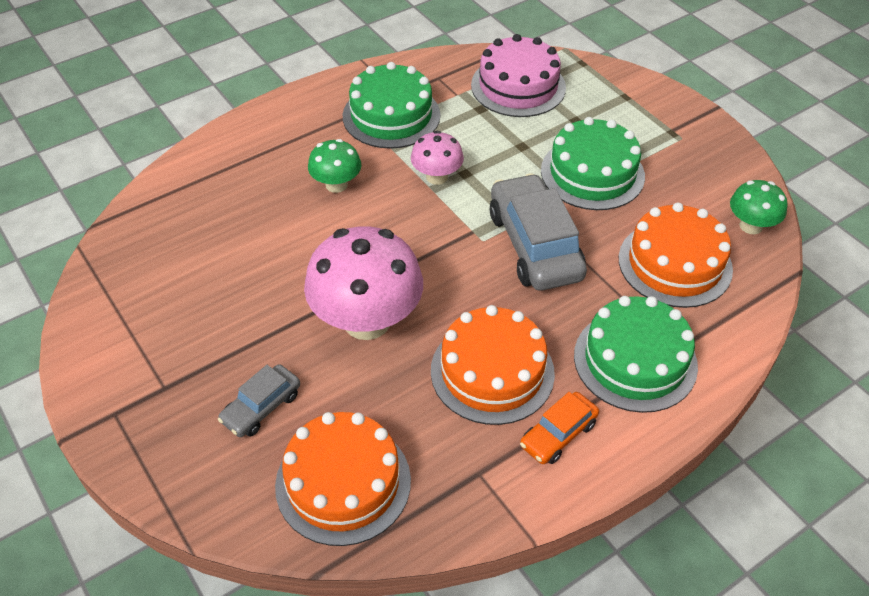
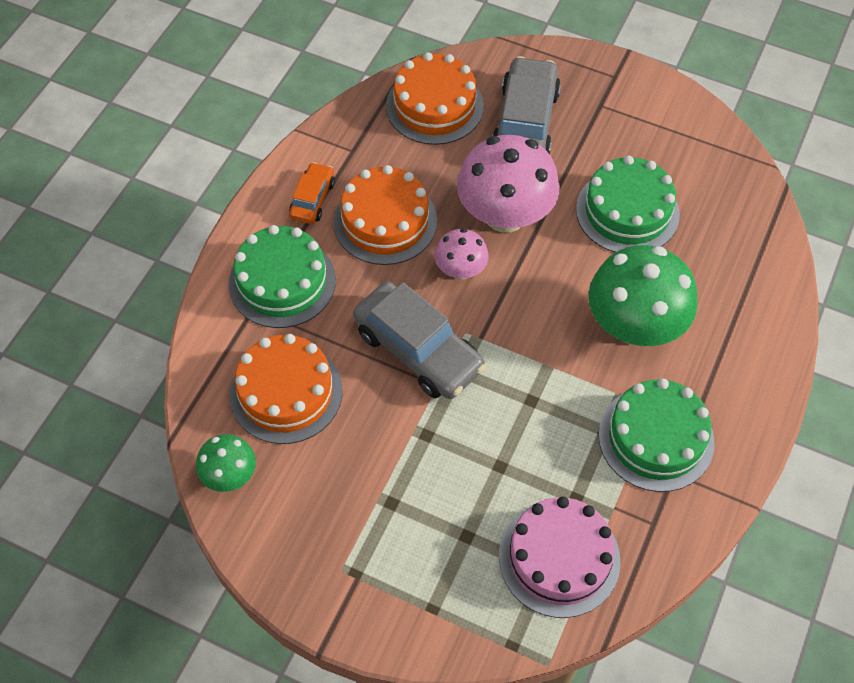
camera: 150 degrees right, 10 degrees up
grey car [218,364,300,437] -> grey car [492,56,561,154], size x1.89
green mushroom [308,139,361,193] -> green mushroom [588,245,698,346], size x1.92
pink mushroom [411,131,464,185] -> pink mushroom moved to [435,228,489,280]
green cake [541,117,645,210] -> green cake moved to [576,156,680,252]

